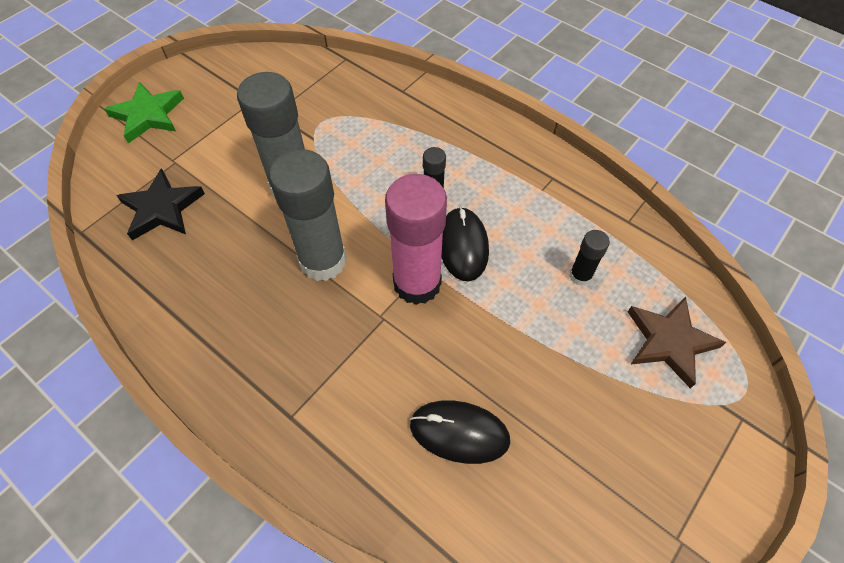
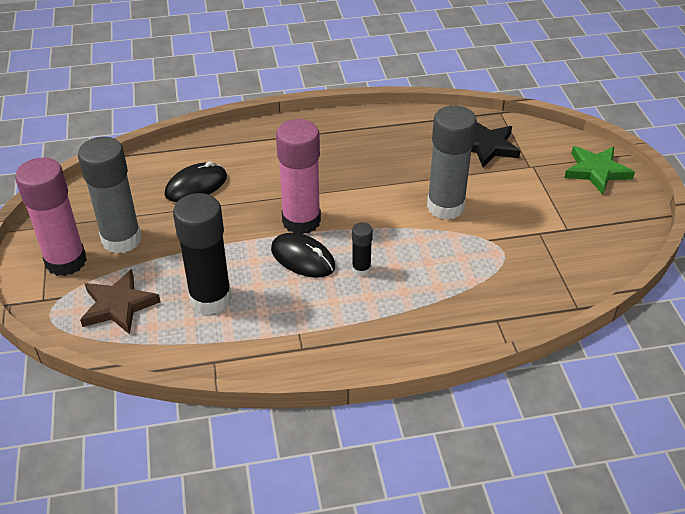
camera: 130 degrees right, 15 degrees down
grey glue stick [269,149,346,281] -> grey glue stick moved to [78,137,142,254]
black glue stick [569,230,610,286] -> black glue stick [173,193,232,315], size x2.12
none -> pink glue stick [15,157,87,276]

